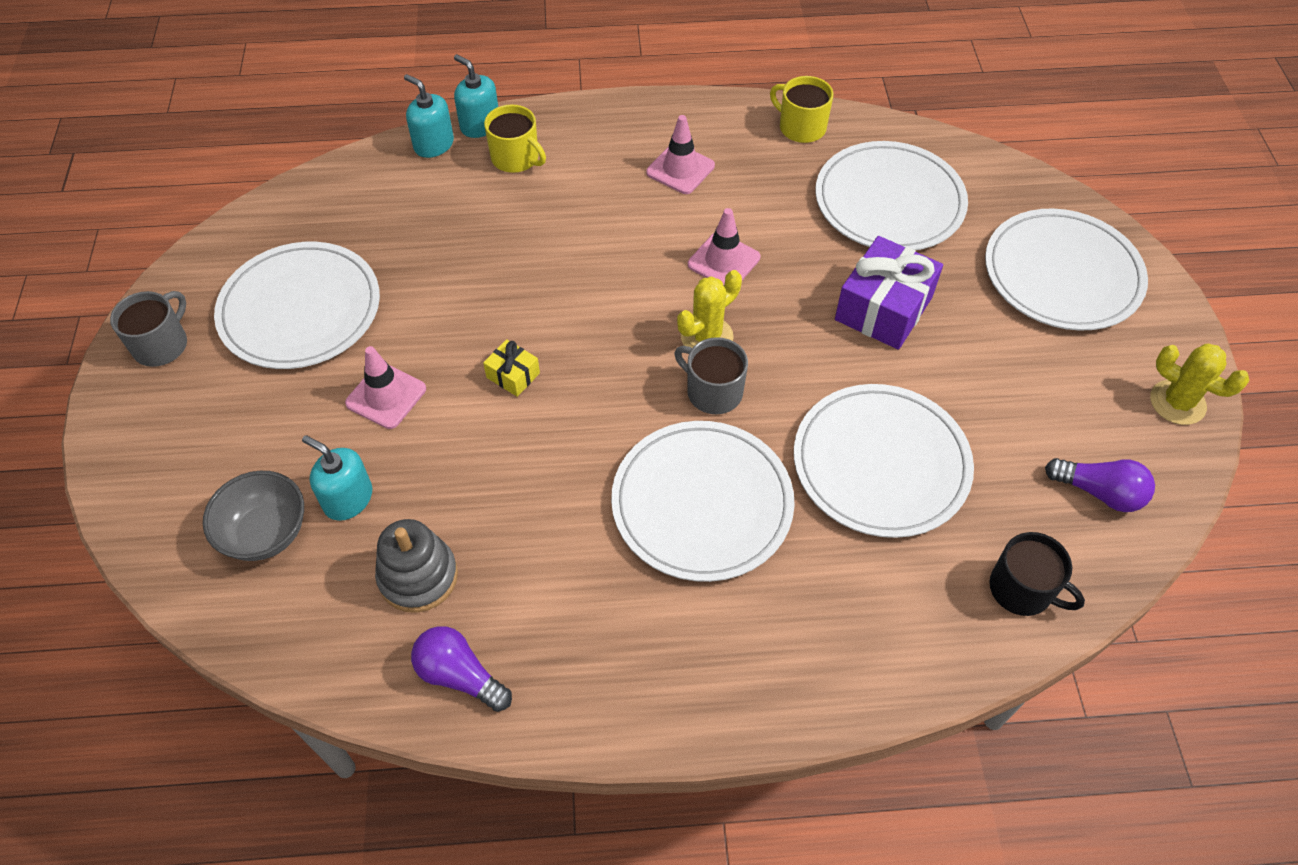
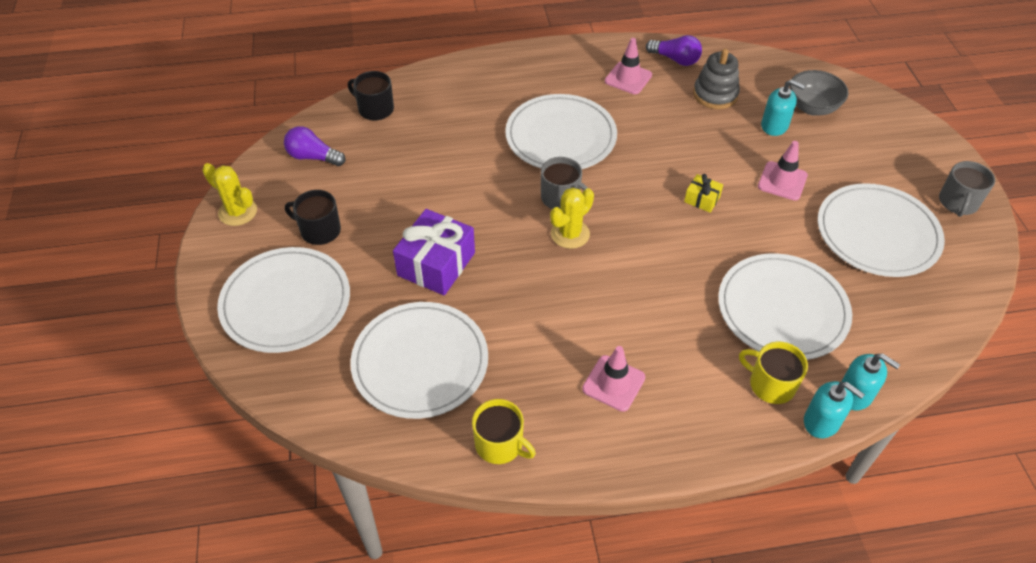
camera: 175 degrees right, 5 degrees down
pink traffic cone [688,208,761,286] -> pink traffic cone moved to [605,38,652,94]
white plate [794,384,974,538] -> white plate moved to [718,253,852,360]
none -> black mug [285,190,341,245]

